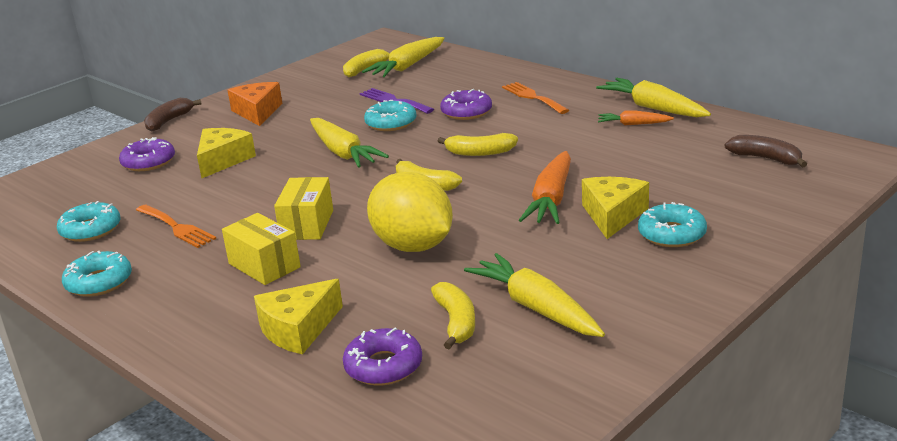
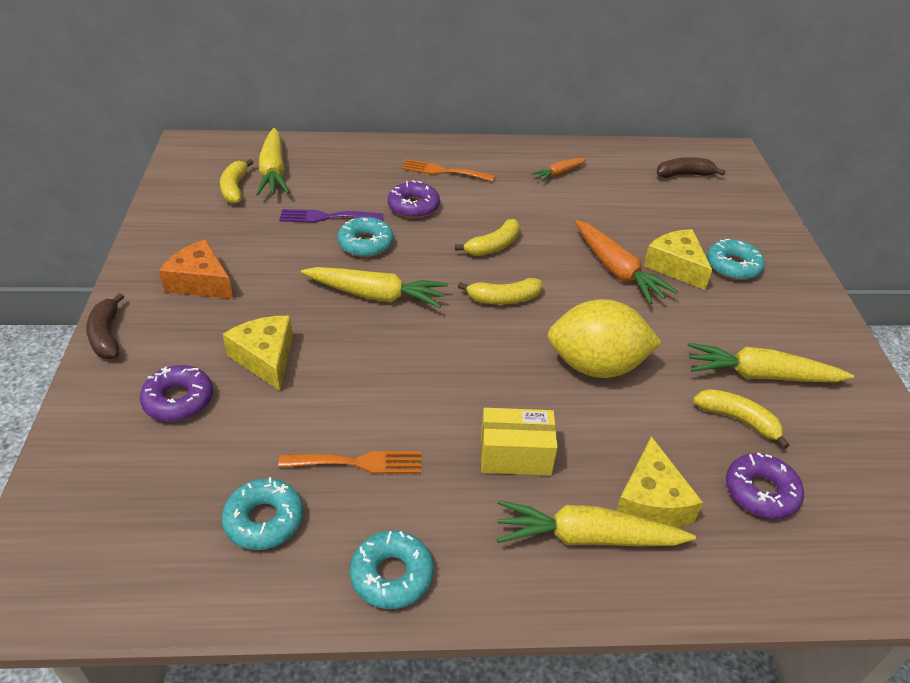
camera: 50 degrees left, 15 degrees up
yellow box [274,177,333,240] -> none
yellow carrot [596,78,711,117] -> yellow carrot moved to [497,500,696,546]

